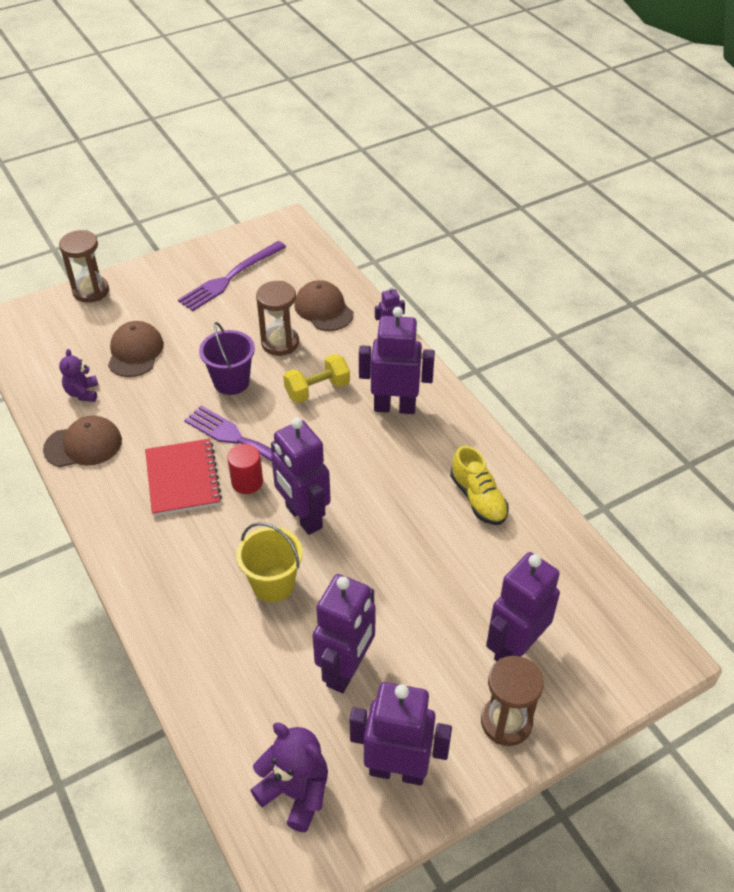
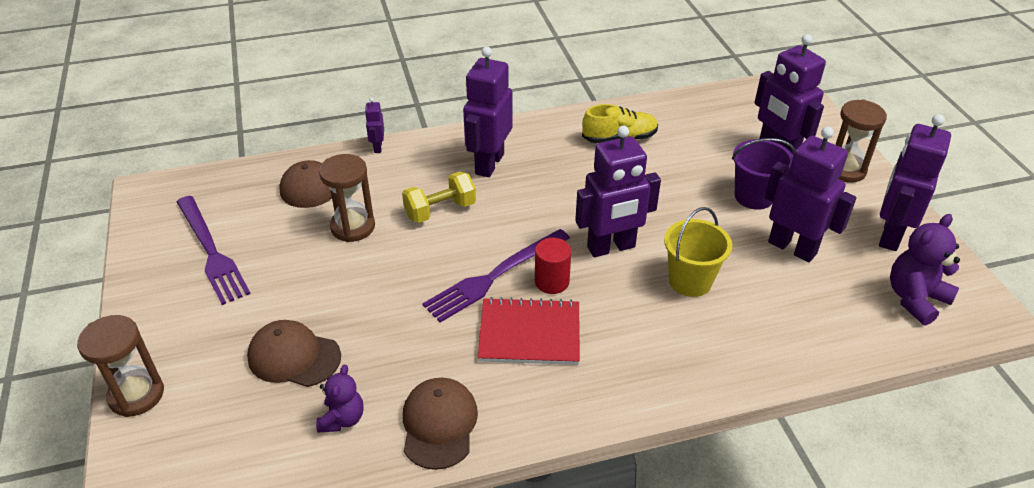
camera: 75 degrees left, 5 degrees down
purple teddy bear [59,349,98,402] -> purple teddy bear turned 90 degrees counterclockwise [316,365,364,432]
purple bucket [199,322,255,395] -> purple bucket moved to [732,138,795,210]
yellow dumbbell [283,354,350,403] -> yellow dumbbell turned 75 degrees clockwise [402,171,476,223]

